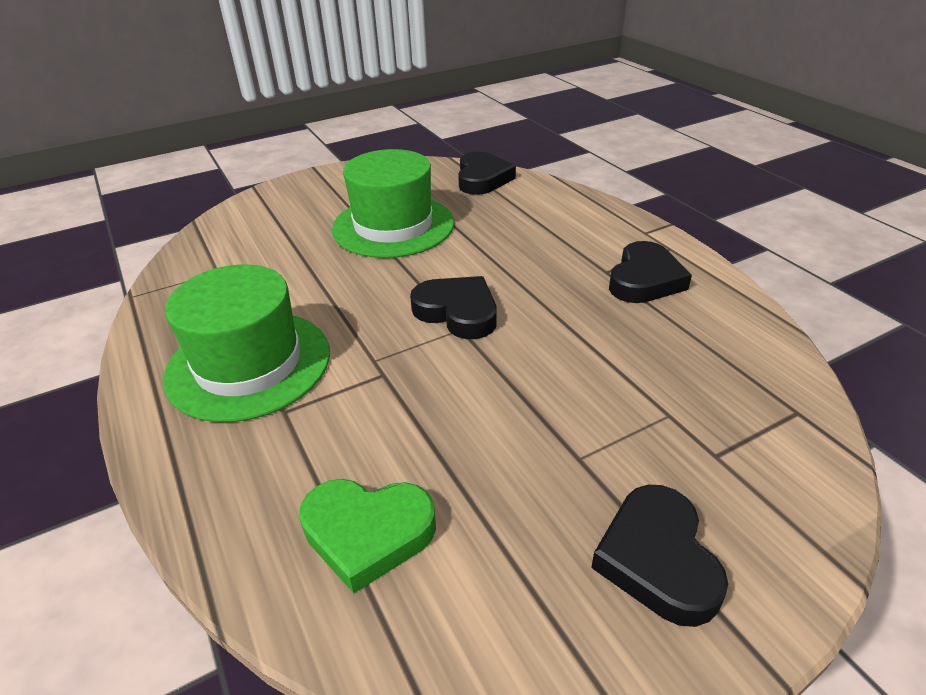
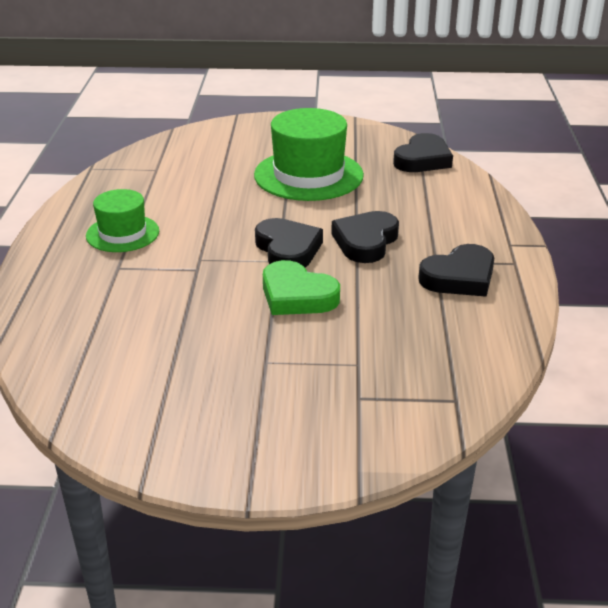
camera: 30 degrees right, 5 degrees down
green hat [163,264,330,422] -> green hat [86,189,159,252], size x0.59
green heart [299,479,436,593] -> green heart moved to [263,260,340,315]
black heart [591,485,728,627] -> black heart moved to [331,211,399,263]

